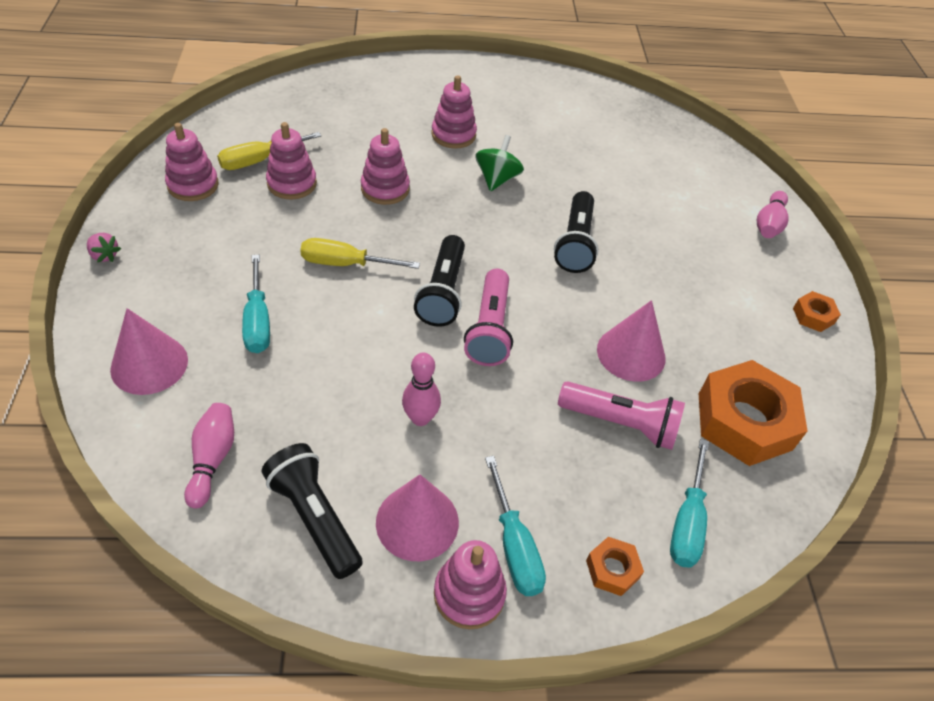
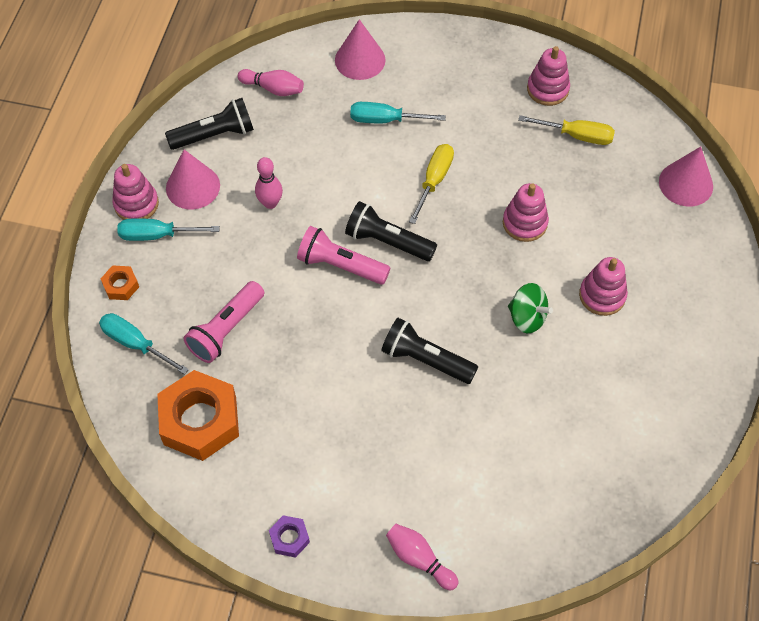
camera: 110 degrees right, 10 degrees up
pink strawberry [87,233,121,262] -> none
yellow screwdriver [217,132,321,170] -> yellow screwdriver turned 120 degrees clockwise [518,115,615,145]
pink stacking toy [266,122,317,199] -> none
pink cone [597,300,665,382] -> pink cone moved to [659,146,713,207]
orange nut [793,291,841,332] -> purple nut [269,515,310,558]

